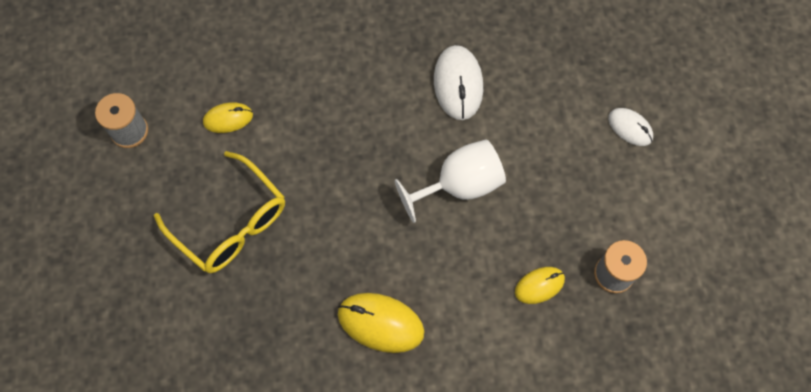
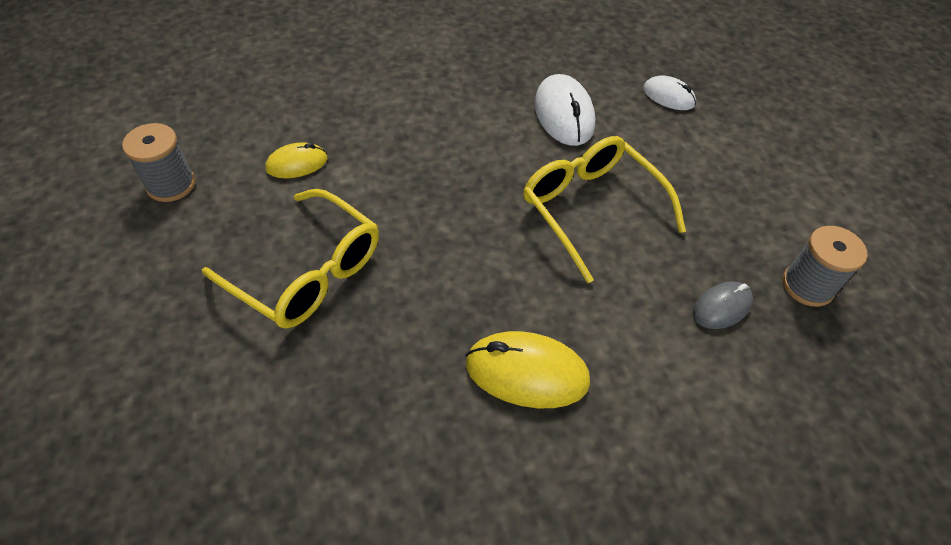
camera: 10 degrees left, 15 degrees down
white goblet [395,140,506,223] -> yellow glasses [523,136,686,283]
yellow mouse [515,267,565,304] -> grey mouse [693,281,753,329]
white mouse [608,108,653,146] -> white mouse moved to [643,76,696,110]

